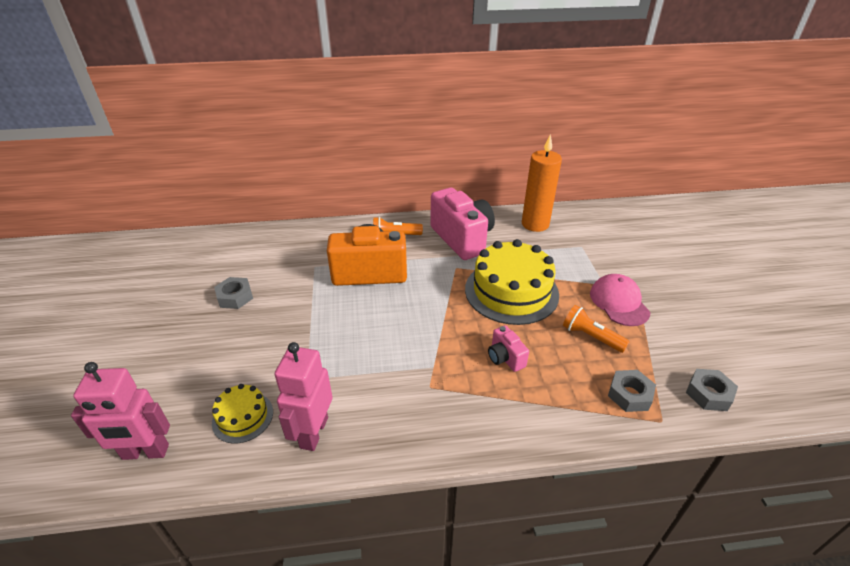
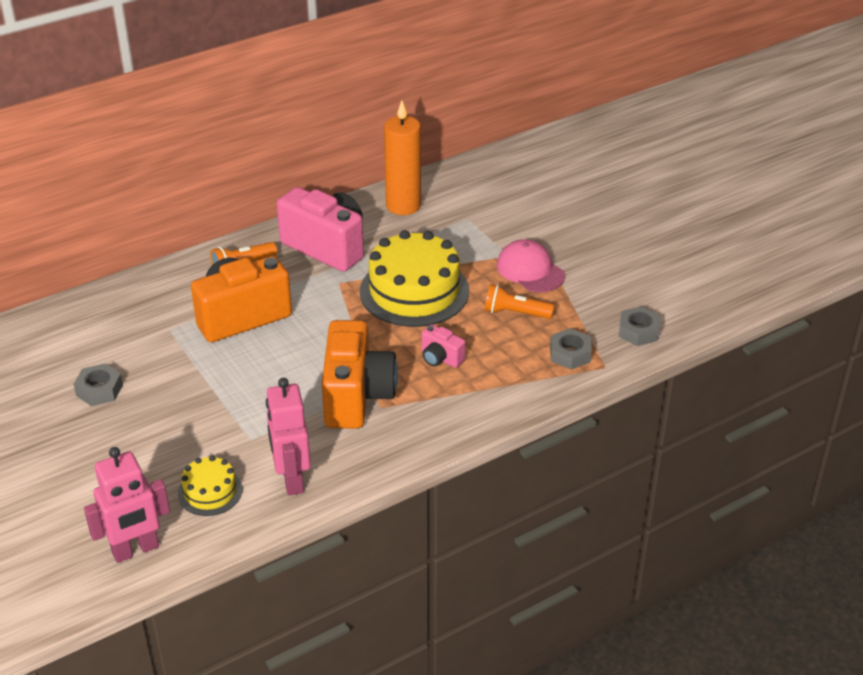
camera: 25 degrees left, 0 degrees up
none -> orange camera [322,320,398,429]

